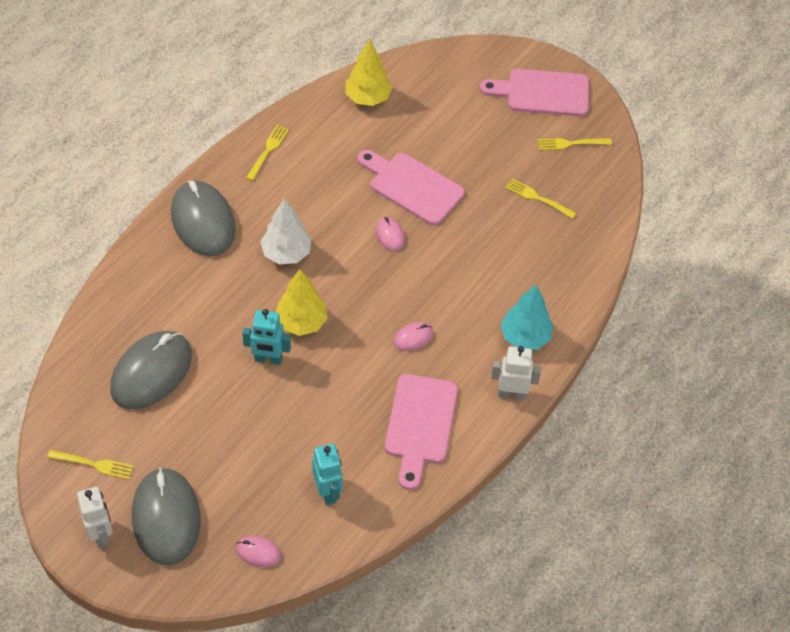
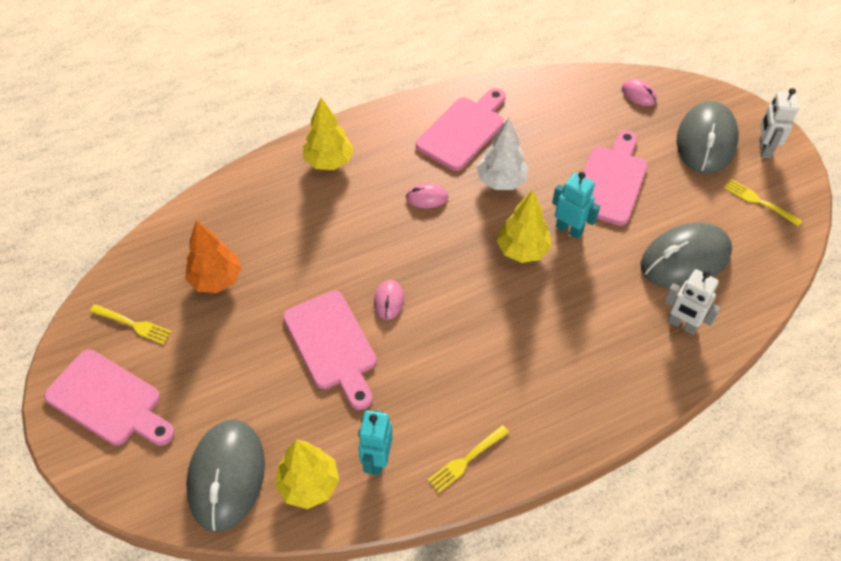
camera: 150 degrees left, 0 degrees up
grey mouse [171,181,236,256] -> grey mouse moved to [186,419,265,532]
white tree [260,198,311,264] -> white tree moved to [477,118,528,190]
turquoise robot [312,444,343,505] -> turquoise robot moved to [358,410,393,475]
white robot [491,346,541,400] -> white robot moved to [664,269,721,335]
turquoise tree [500,285,553,349] -> yellow tree [303,98,354,170]
yellow fork [505,178,577,219] -> orange tree [185,221,242,293]
none -> pink cutting board [583,130,648,226]

